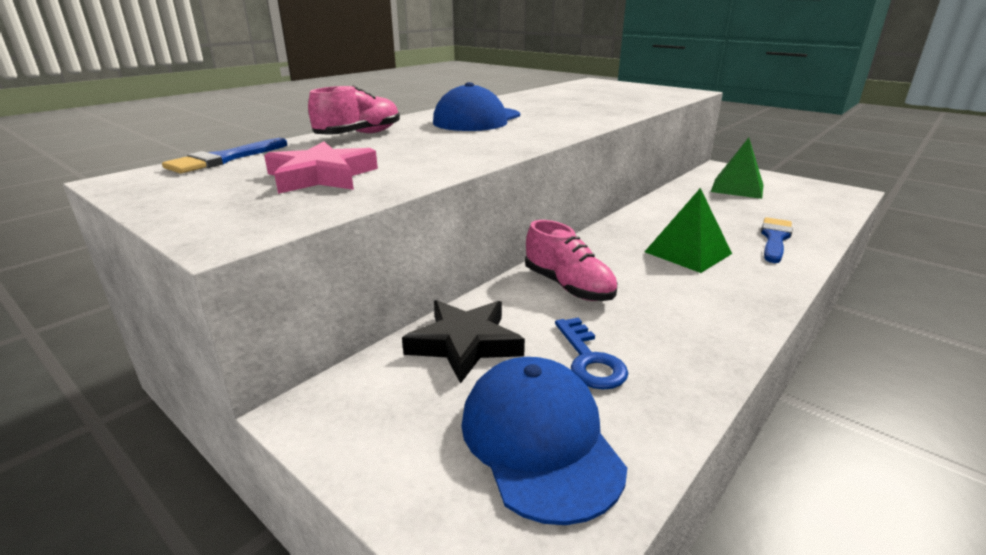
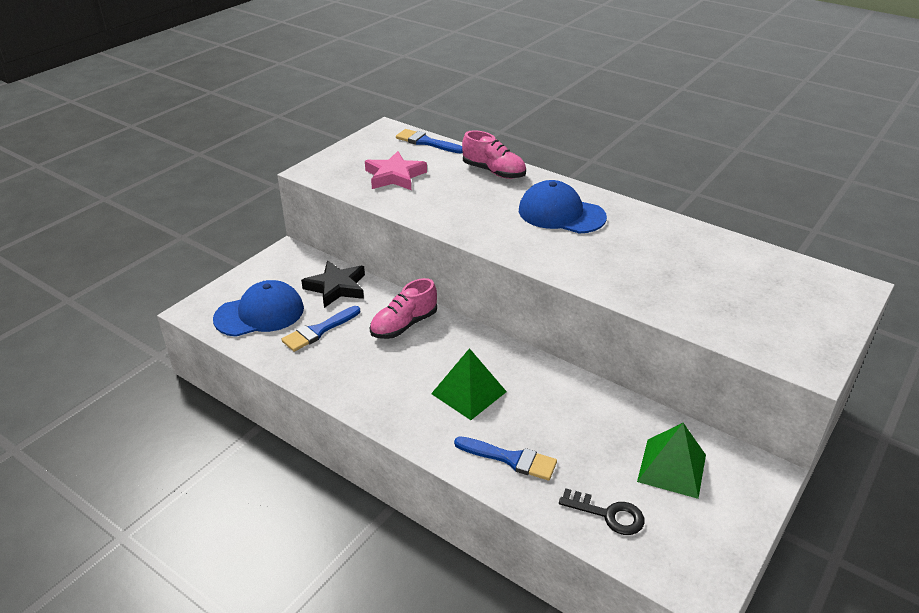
camera: 85 degrees right, 10 degrees up
blue key [555,318,628,390] -> blue brush [281,306,360,352]
none -> black key [559,488,645,535]

